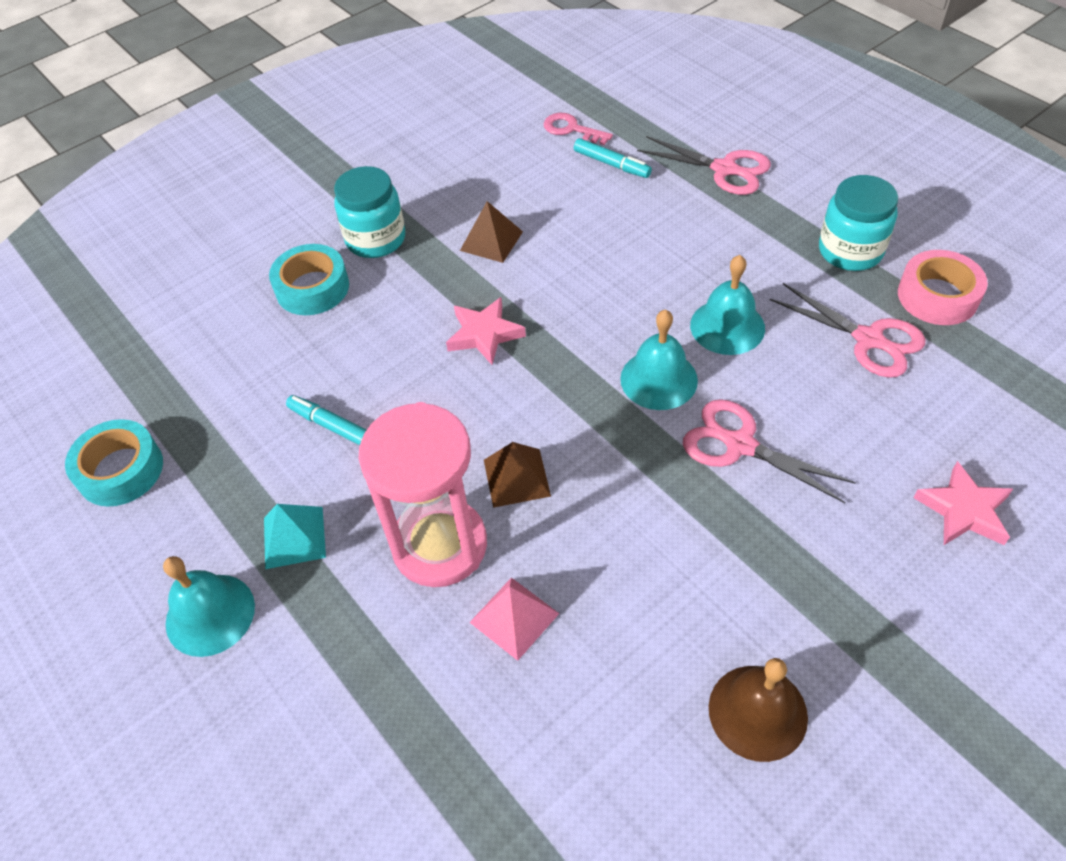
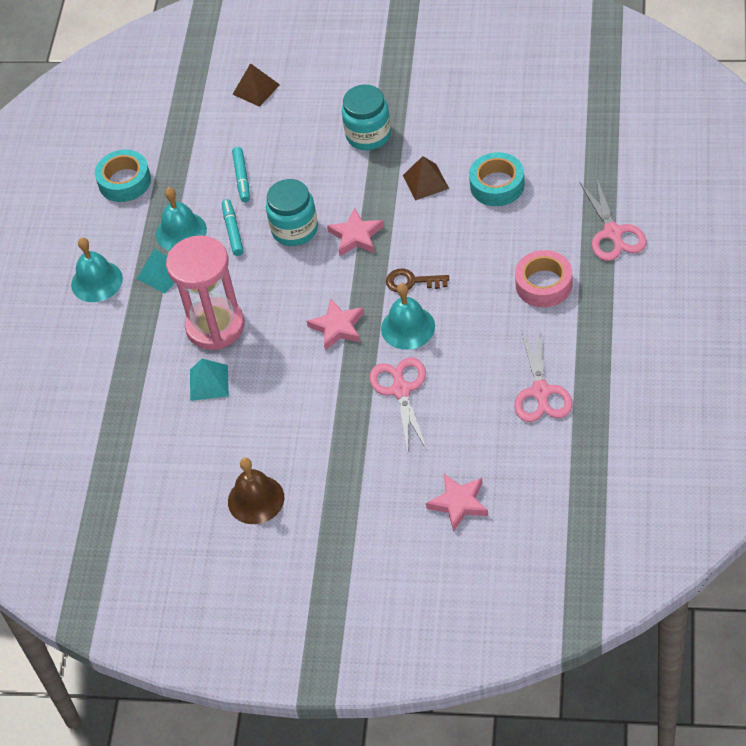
camera: 50 degrees right, 0 degrees up
turquoise tape [269,244,349,315] -> turquoise tape moved to [469,152,525,206]
pink pyramid [469,578,559,661] -> turquoise pyramid [190,359,229,401]
brown pyramid [484,442,551,508] -> brown pyramid moved to [232,63,280,107]
pink key [544,113,613,145] -> none
turquoise marker [574,138,652,178] -> turquoise marker moved to [232,147,250,202]
turquoise bell [690,255,765,355] -> turquoise bell moved to [156,187,207,251]
turquoise jar [819,175,898,271] -> turquoise jar moved to [266,179,318,246]
pink tape [898,250,988,325] -> pink tape moved to [515,250,573,307]
none -> pink star [306,298,364,351]
none -> brown key [386,269,449,292]

